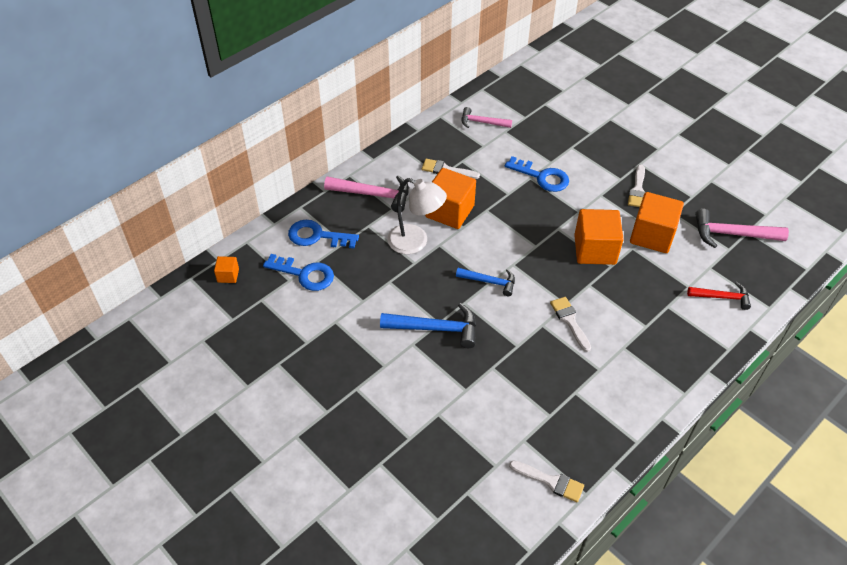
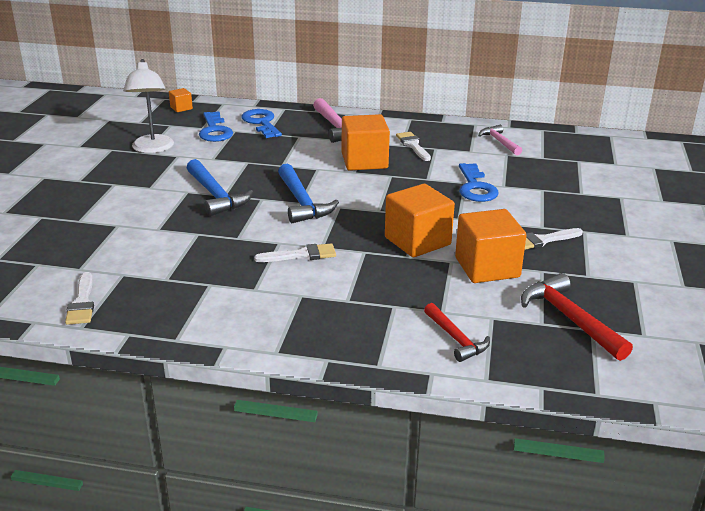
camera: 55 degrees right, 20 degrees down
white lamp [387,178,447,254] -> white lamp moved to [123,59,174,153]
blue hammer [456,268,515,296] -> blue hammer [278,164,339,223], size x1.55
white brush [550,297,591,352] -> white brush turned 45 degrees clockwise [254,243,336,262]
pink hammer [695,209,789,248] -> red hammer [521,273,633,361]

